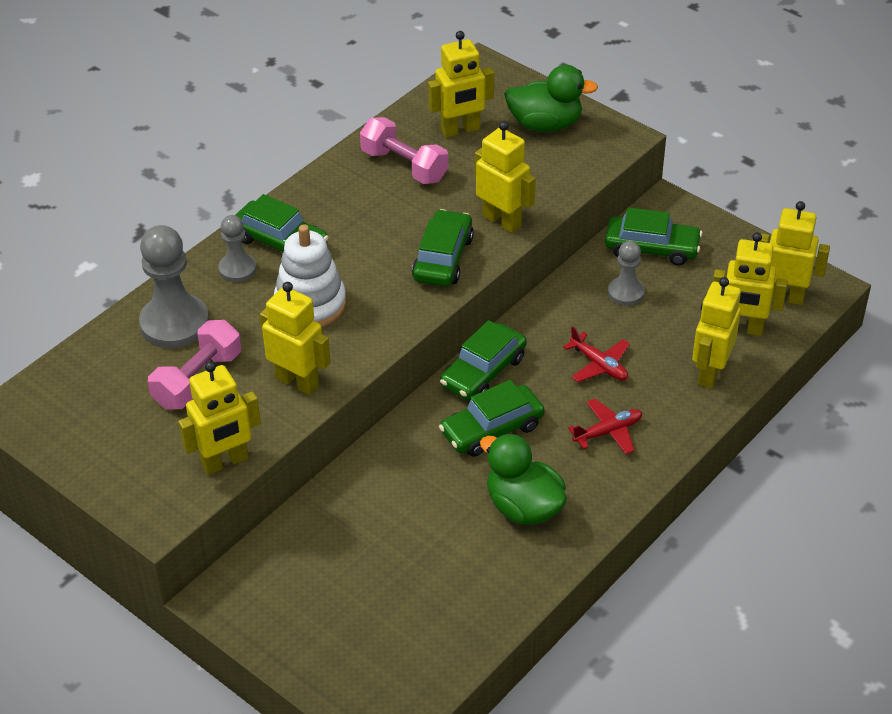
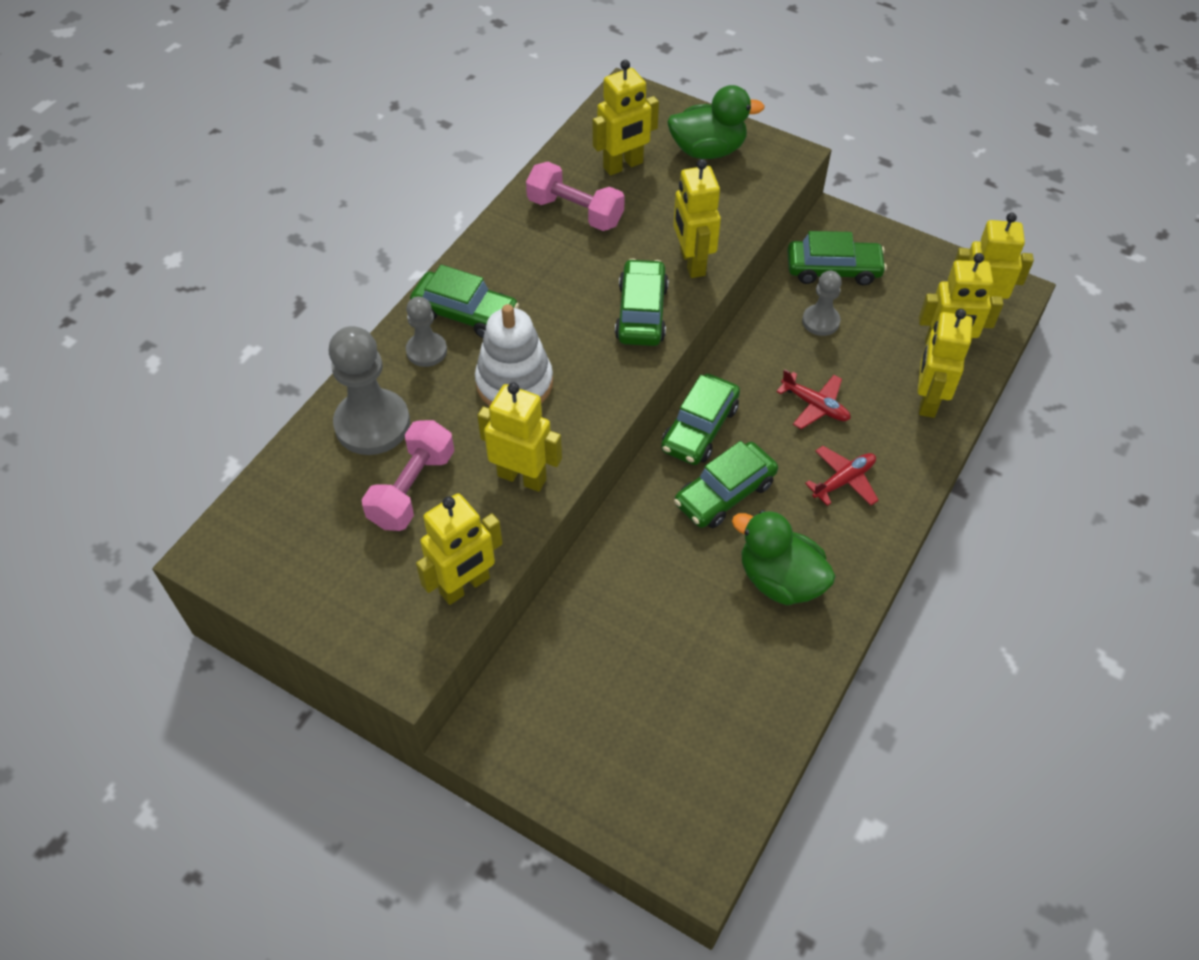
camera: 10 degrees left, 10 degrees up
yellow robot [475,121,536,233] -> yellow robot turned 135 degrees counterclockwise [673,159,721,278]

